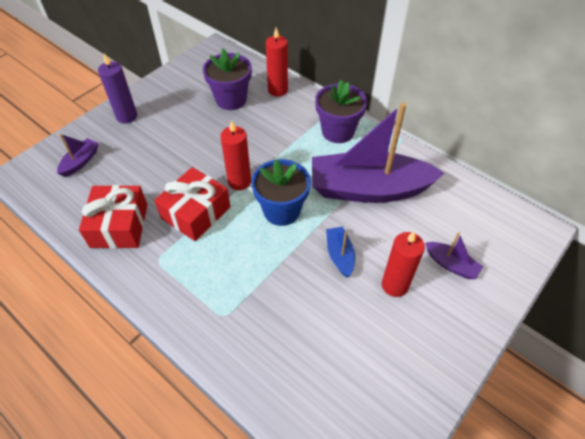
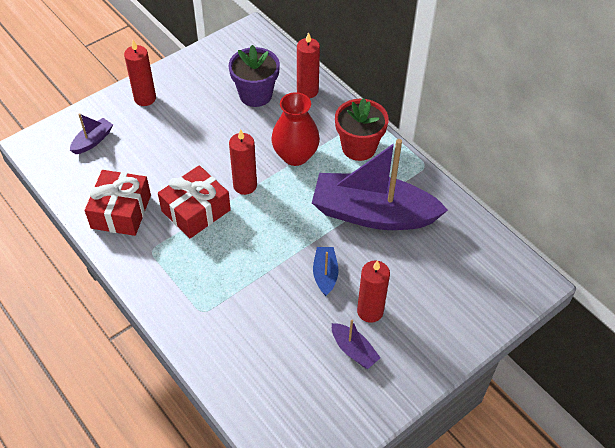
camera: 10 degrees right, 0 degrees up
purple candle [98,54,137,124] -> red candle [124,40,156,106]
blue flower pot [251,159,311,226] -> none
purple flower pot [315,80,367,143] -> red flower pot [335,98,389,161]
purple boat [425,232,483,279] -> purple boat moved to [332,319,381,369]
none -> red vase [271,92,320,166]

